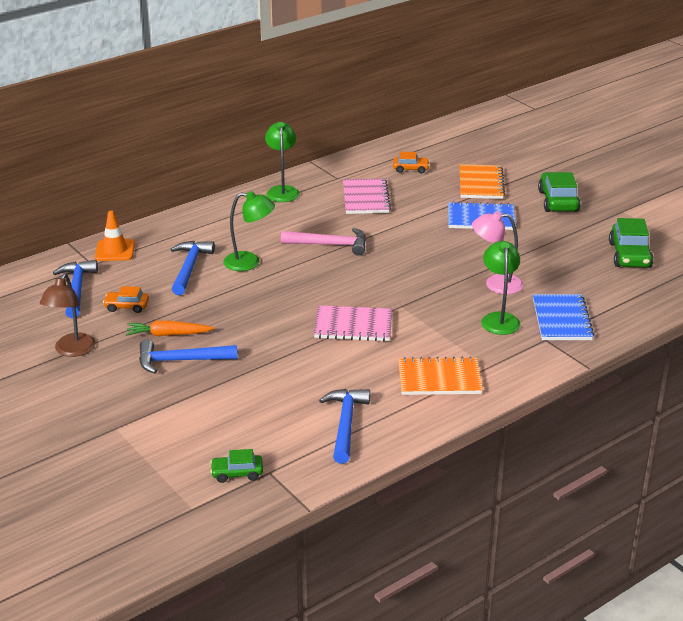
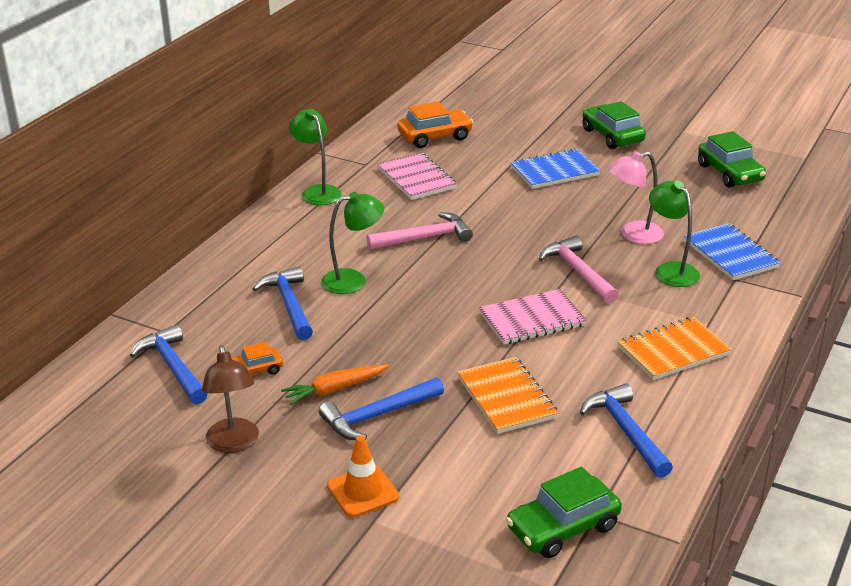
camera: 25 degrees left, 0 degrees up
orange traffic cone [95,211,135,261] -> orange traffic cone moved to [327,435,399,518]
green car [210,449,263,483] -> green car [506,467,622,558], size x1.71
orange car [393,152,430,174] -> orange car [397,102,474,148], size x1.71
orange notebook [460,164,505,199] -> orange notebook moved to [457,357,558,434]
none -> pink hammer [539,236,619,304]

